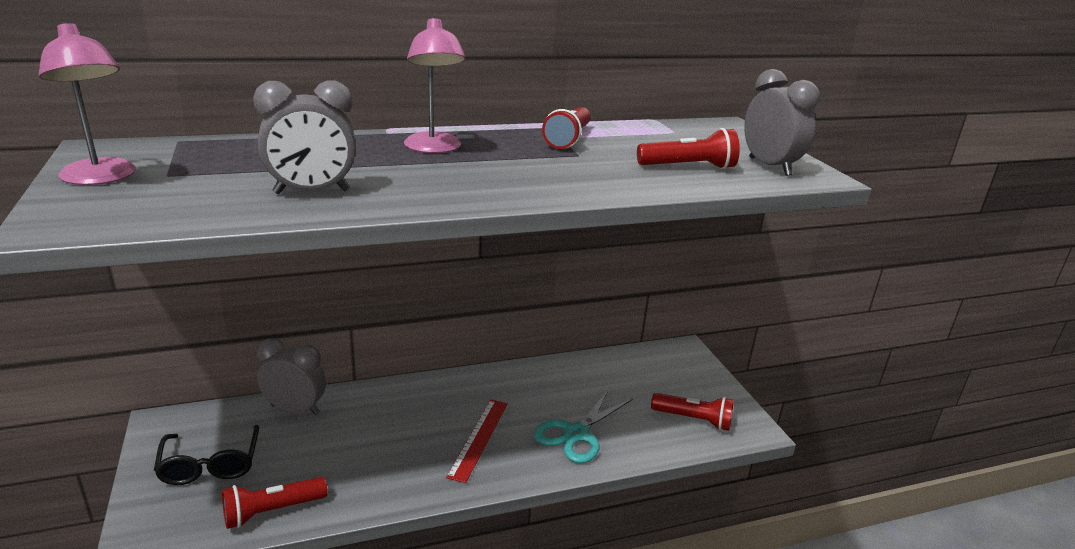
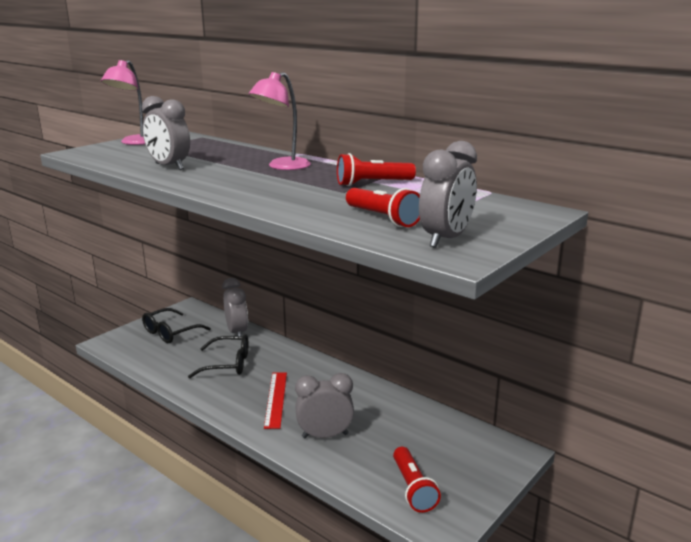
camera: 60 degrees right, 5 degrees down
red flashlight [222,477,328,529] -> none
red ruler [446,399,508,483] -> red ruler turned 75 degrees counterclockwise [264,372,287,429]
turquoise scissors [534,389,633,463] -> grey clock [295,373,354,438]
none -> black glasses [188,334,249,378]

